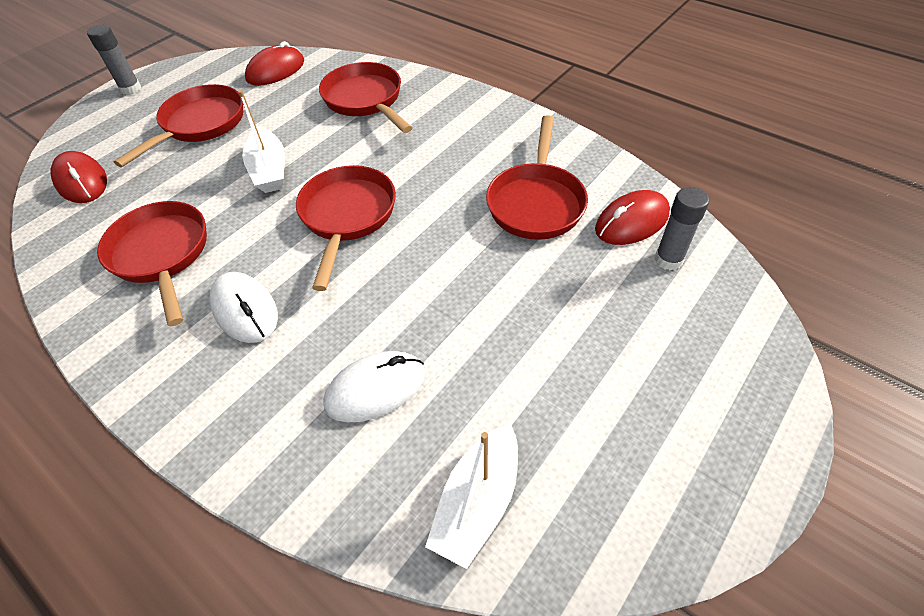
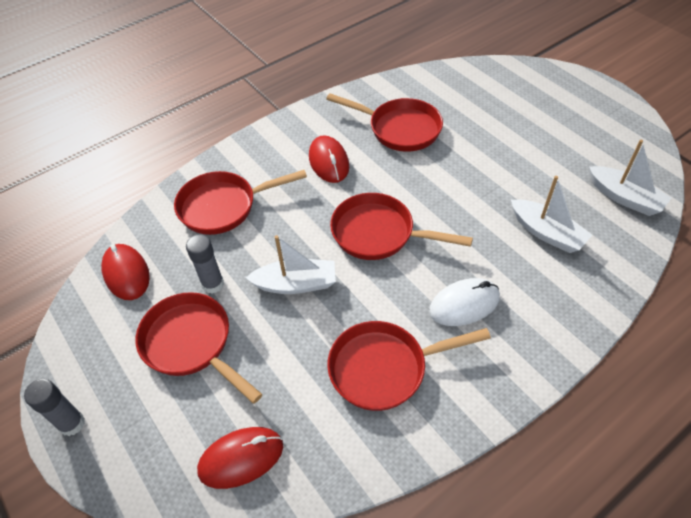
camera: 75 degrees left, 0 degrees up
white mouse [323,351,425,422] -> white boat [511,176,592,253]
red mouse [595,190,670,245] -> red mouse moved to [309,135,349,183]
grey glue stick [655,187,709,271] -> grey glue stick moved to [186,234,224,294]

